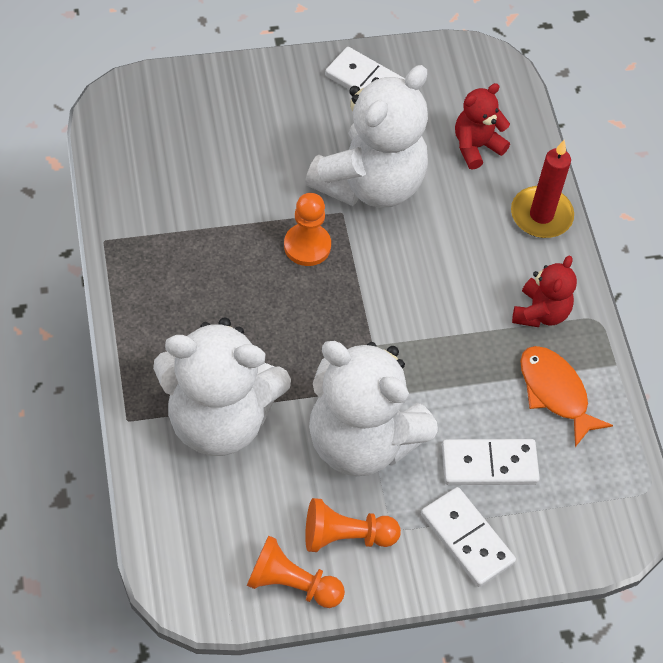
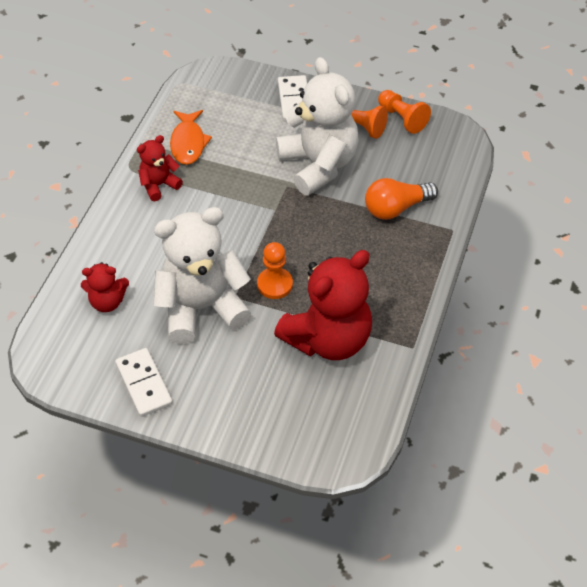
camera: 145 degrees left, 5 degrees down
white teddy bear [153,317,291,456] -> orange light bulb [365,178,438,220]
white domino [442,439,540,485] -> none
red candle [511,140,574,238] -> none
none -> red teddy bear [274,250,372,360]

